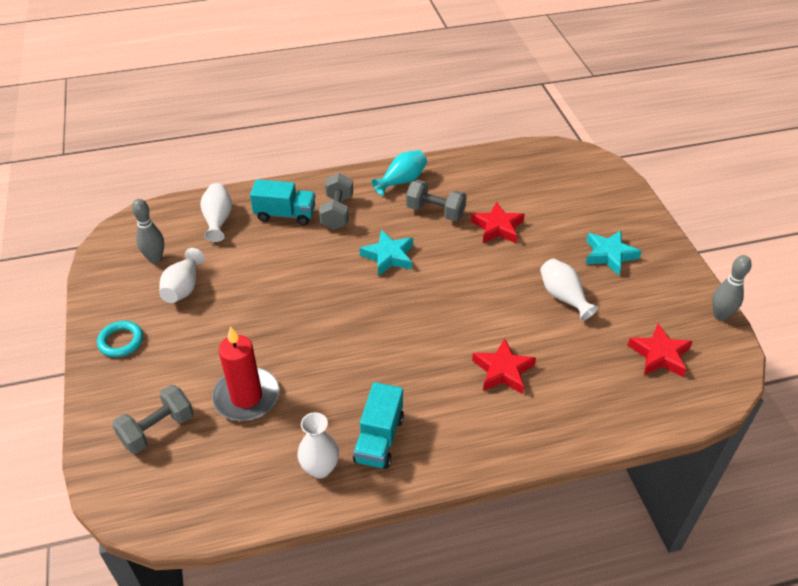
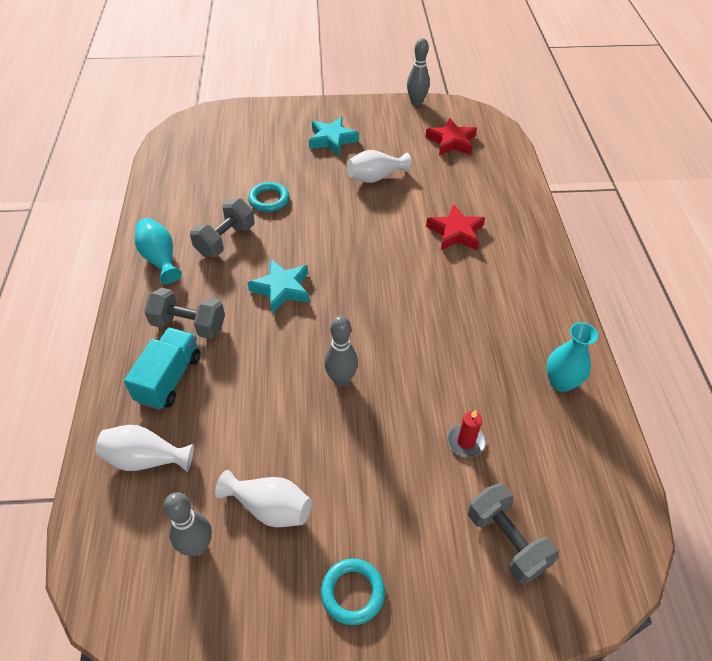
camera: 80 degrees left, 5 degrees up
red candle [212,326,279,421] -> red candle [447,410,486,457], size x0.49
white vase [298,412,339,478] -> turquoise vase [546,322,598,392]
turquoise truck [353,382,404,469] -> none
red star [471,201,525,243] -> turquoise ring [248,182,289,212]
none -> grey bowling pin [324,316,358,386]

